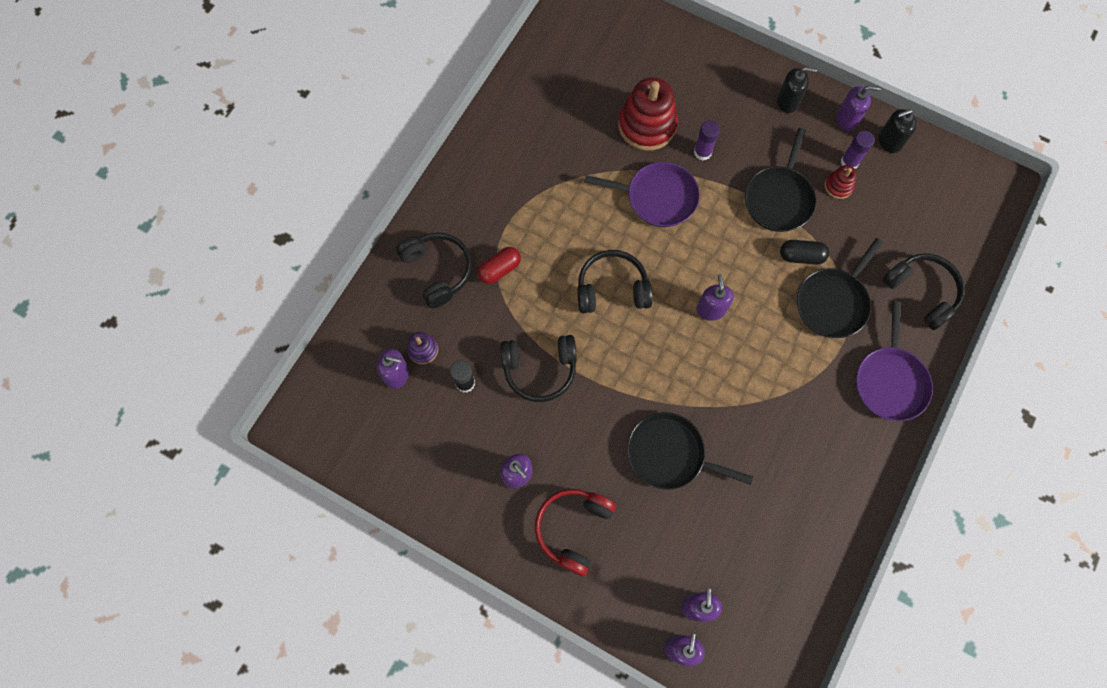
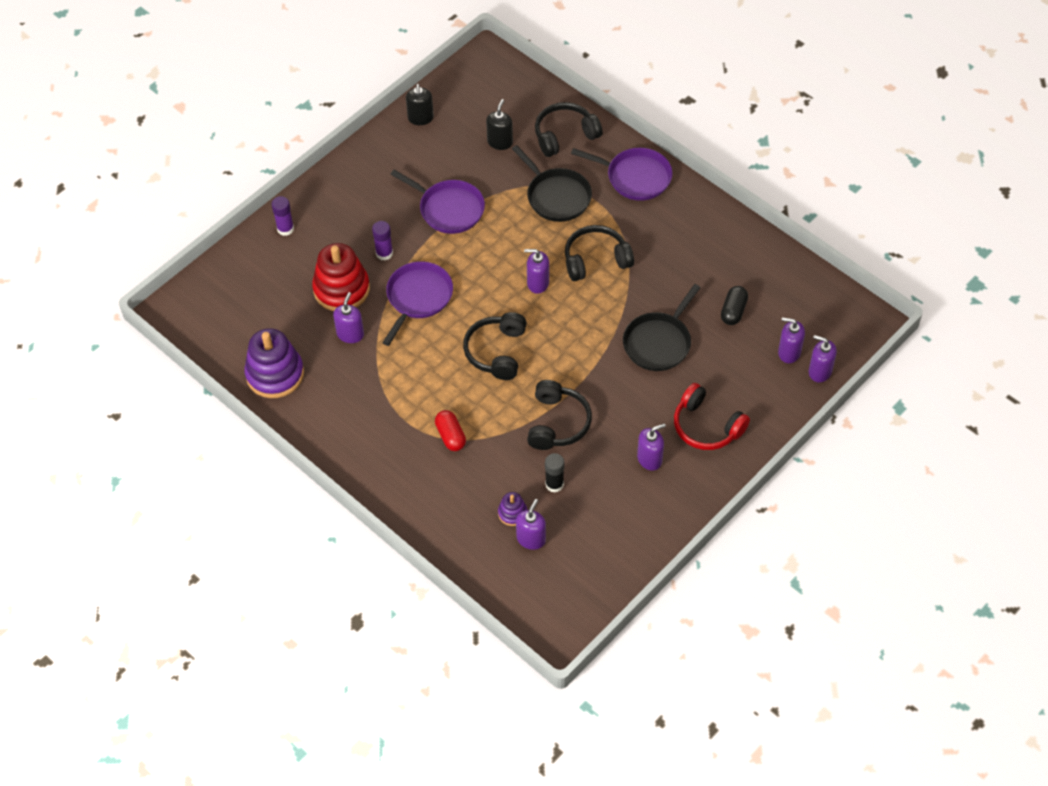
camera: 75 degrees left, 15 degrees down
black headphones [396,232,472,308] -> black headphones moved to [565,225,634,281]
black pan [745,128,816,232] -> purple pan [390,170,485,234]
black soap dispenser [777,67,817,113] -> black soap dispenser moved to [486,99,513,150]
black capsule [780,240,829,265] -> black capsule moved to [721,286,748,325]
red stacking toy [825,165,857,199] -> none
purple soap dispenser [836,86,881,131] -> purple soap dispenser moved to [333,292,364,343]
purple glue stick [841,130,875,169] -> purple glue stick moved to [272,196,294,236]
none -> purple stacking toy [244,328,304,398]

